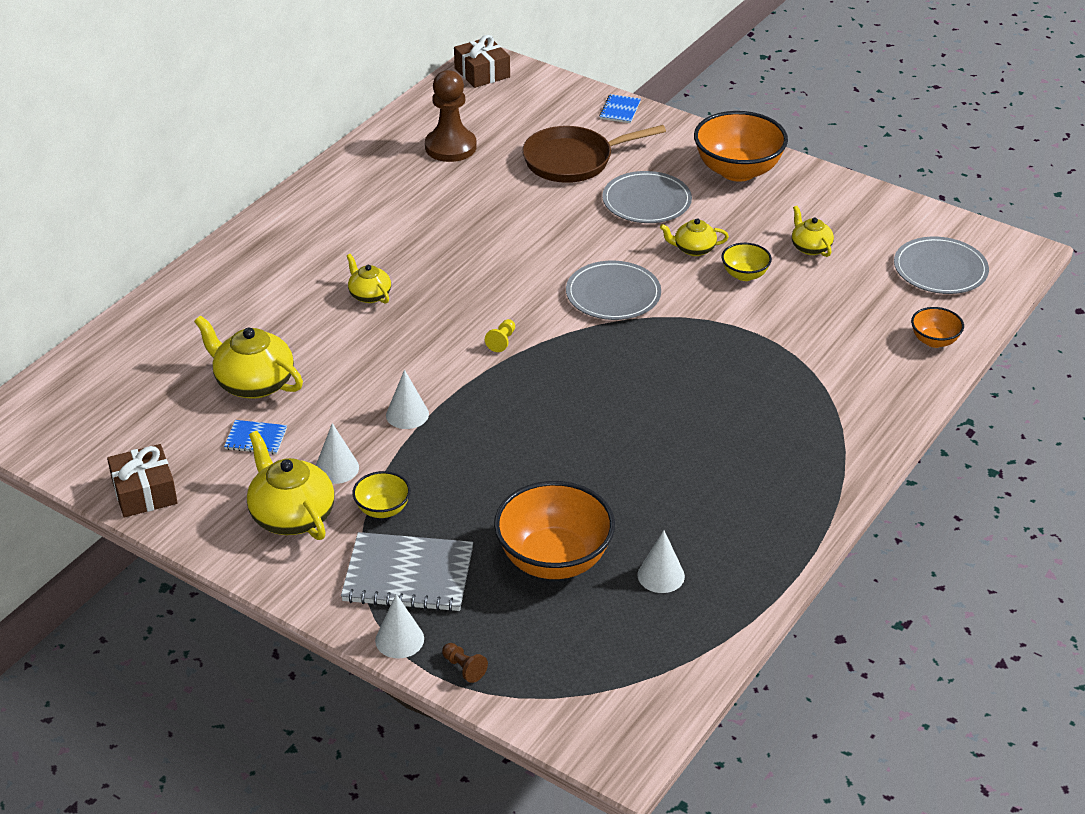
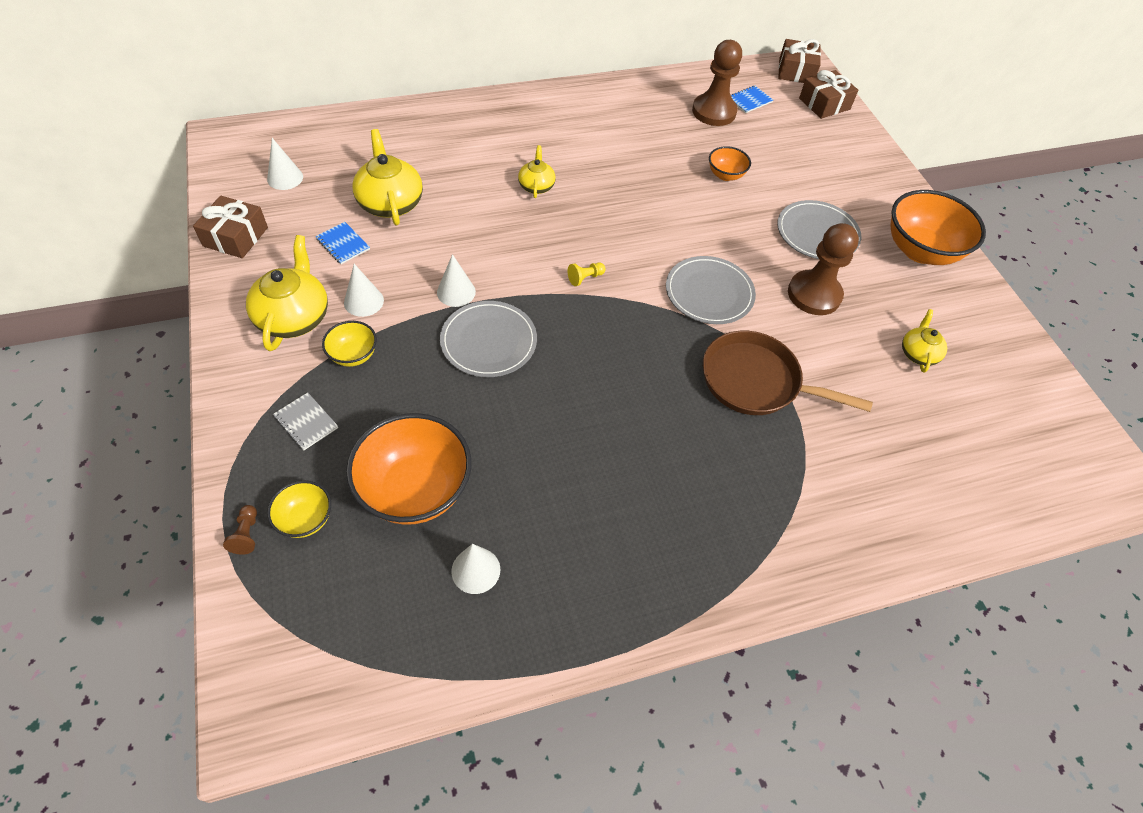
camera: 35 degrees right, 15 degrees up
grey notebook [341,532,473,612] -> grey notebook [273,392,338,450], size x0.49
white cone [375,594,424,658] -> white cone moved to [267,138,303,190]
brown pan [522,125,666,183] -> brown pan moved to [703,331,873,415]
blue notebook [599,94,641,123] -> blue notebook moved to [731,86,773,113]
yellow teapot [660,218,729,256] -> brown pawn [788,223,859,315]
yellow bowl [722,243,772,281] -> yellow bowl moved to [267,481,331,538]
grey plate [894,237,989,294] -> grey plate moved to [440,301,537,377]
orange bowl [911,307,964,348] -> orange bowl moved to [709,146,751,181]
none -> brown gift [799,70,858,119]

